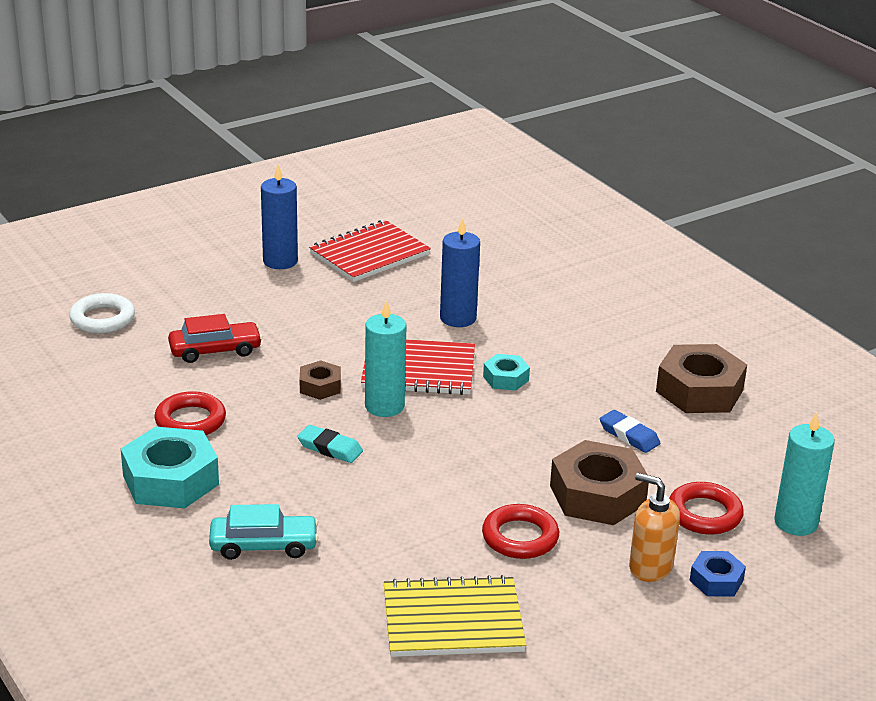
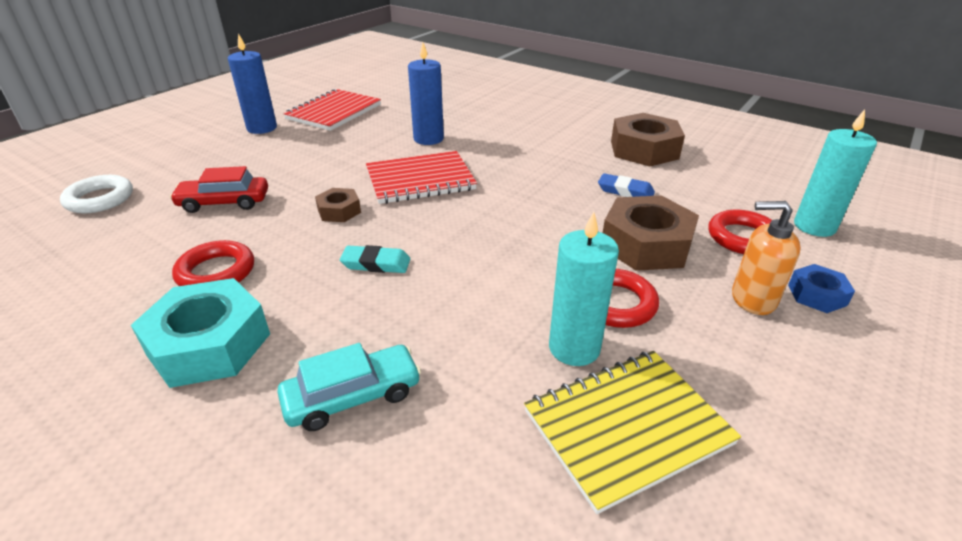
camera: 20 degrees left, 5 degrees up
red car [168,314,262,363] -> red car turned 150 degrees counterclockwise [170,166,268,213]
turquoise candle [365,300,406,417] -> turquoise candle moved to [549,212,619,366]
turquoise nut [483,354,530,391] -> none

